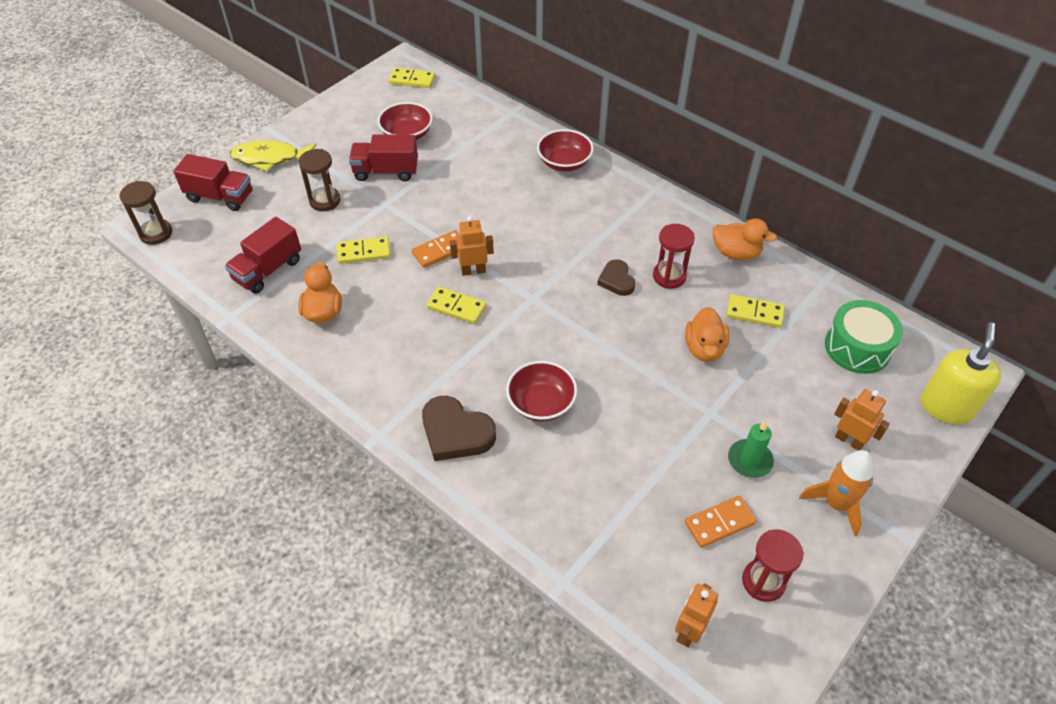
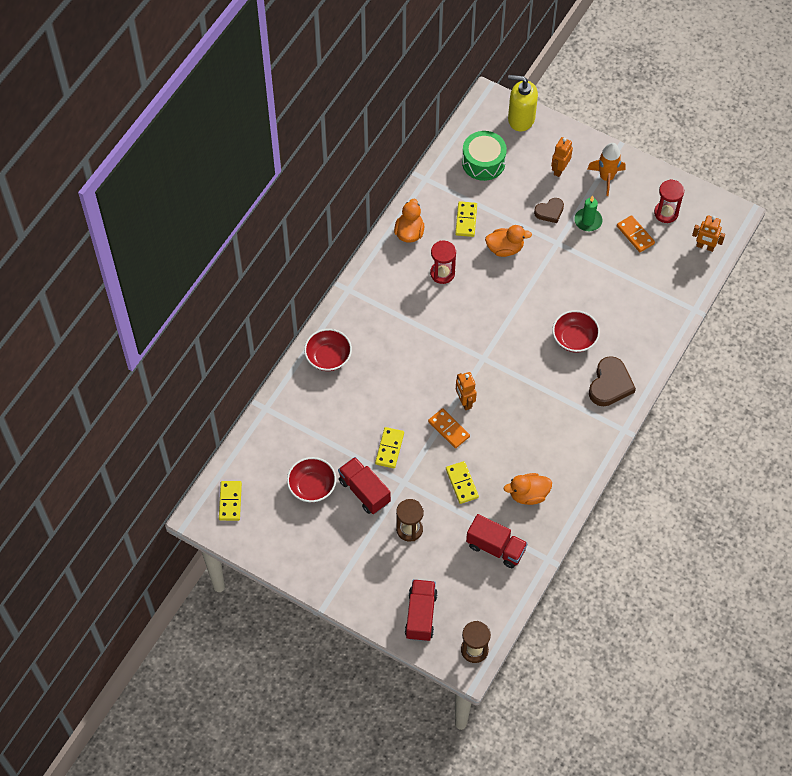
camera: 100 degrees left, 10 degrees up
yellow fish [230,140,317,172] -> none
red truck [349,135,418,181] -> red truck turned 150 degrees clockwise [338,457,391,514]
yellow domino [427,287,486,324] -> yellow domino moved to [375,427,404,468]
brown heart [597,259,635,296] -> brown heart moved to [534,198,564,223]

